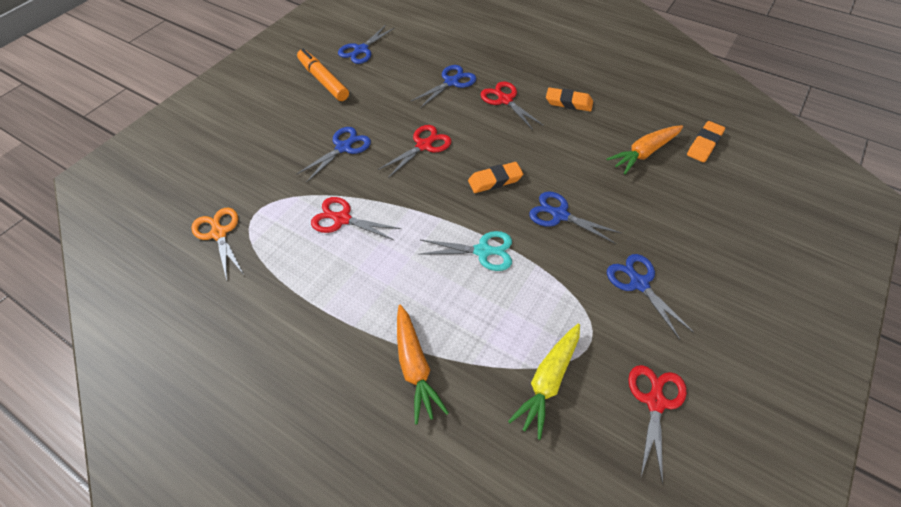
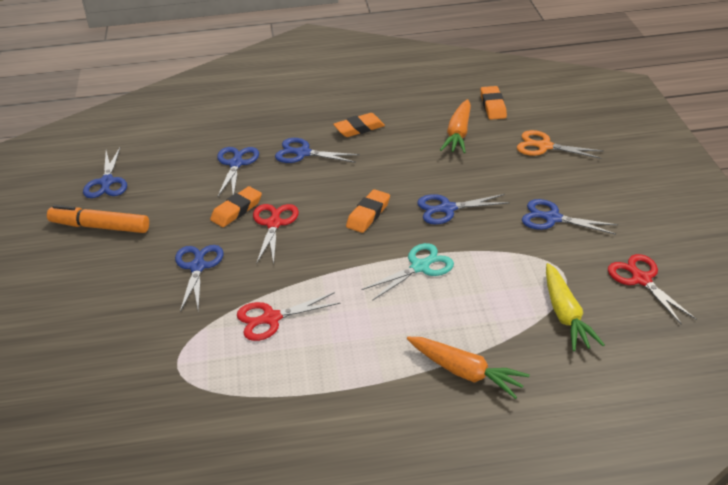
camera: 40 degrees left, 15 degrees down
orange scissors [191,208,243,281] -> orange scissors moved to [517,130,603,159]
red scissors [481,82,544,130] -> blue scissors [275,138,360,163]
none -> orange eraser [210,186,262,227]

